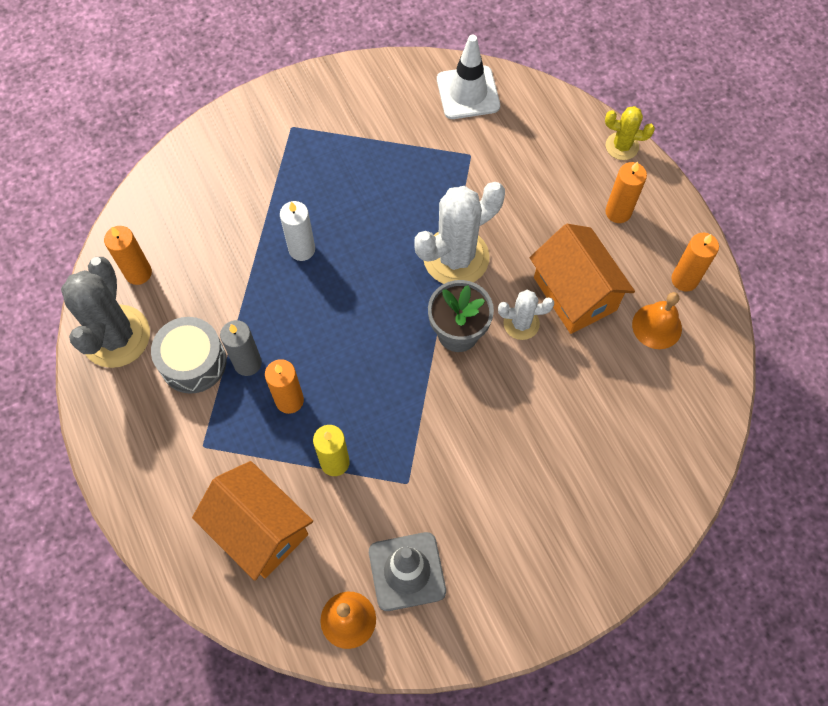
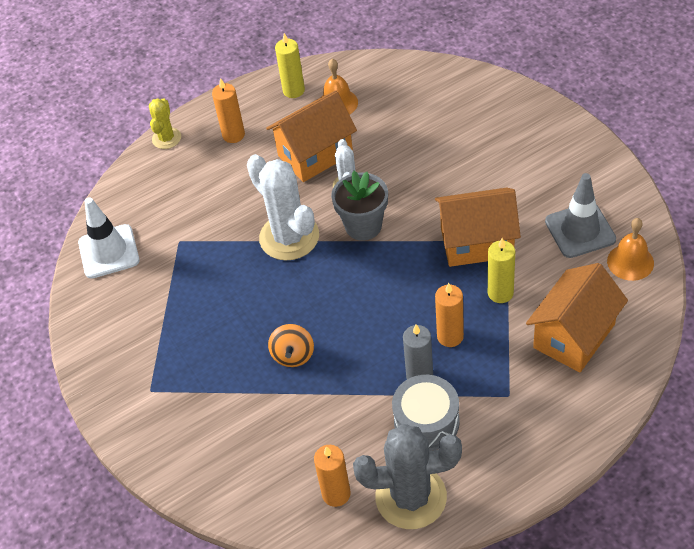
camera: 90 degrees left, 15 degrees down
white candle [280,201,315,261] -> orange spinning top [268,324,314,367]
orange candle [671,233,719,292] -> yellow candle [275,33,305,98]
none -> orange house [435,188,521,267]

